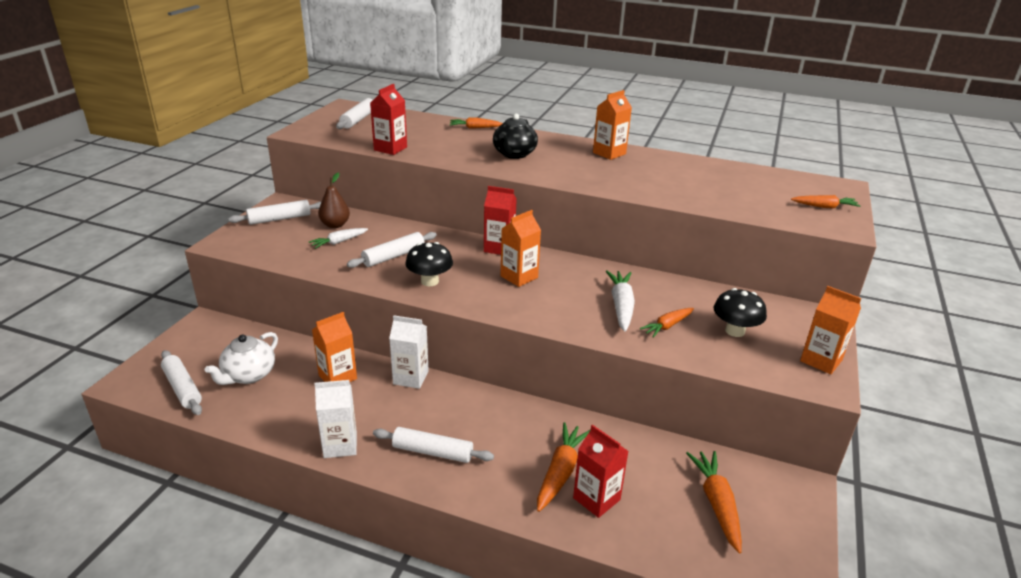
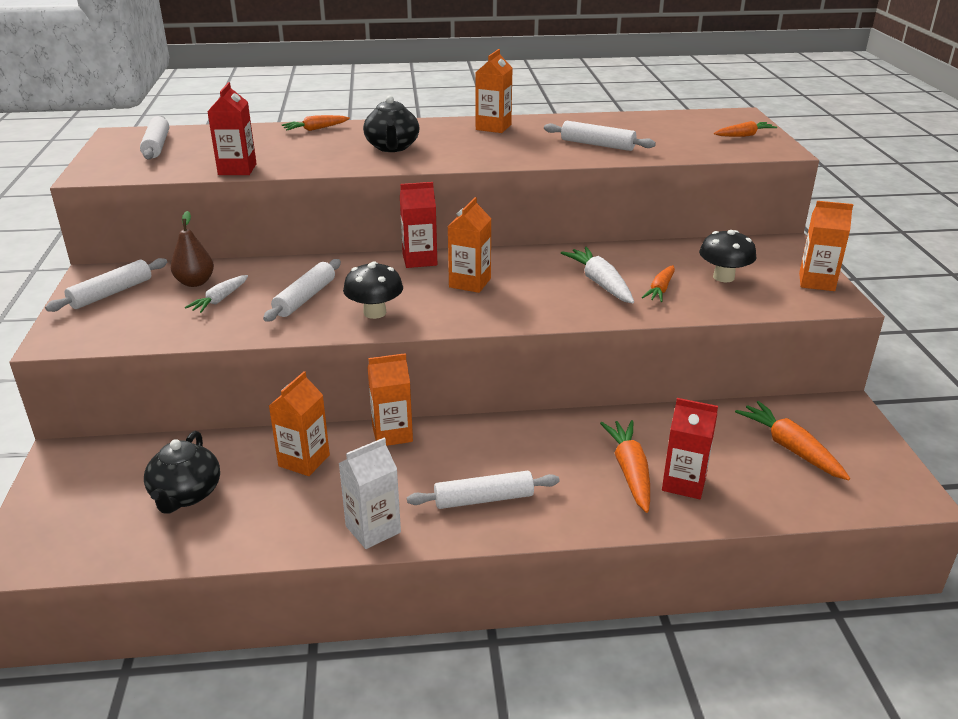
camera: 25 degrees left, 0 degrees up
white rolling pin [161,350,202,415] -> white rolling pin moved to [544,121,656,151]
white teapot [205,332,278,385] -> black teapot [144,431,220,514]
white carton [389,315,429,389] -> orange carton [367,353,413,446]

